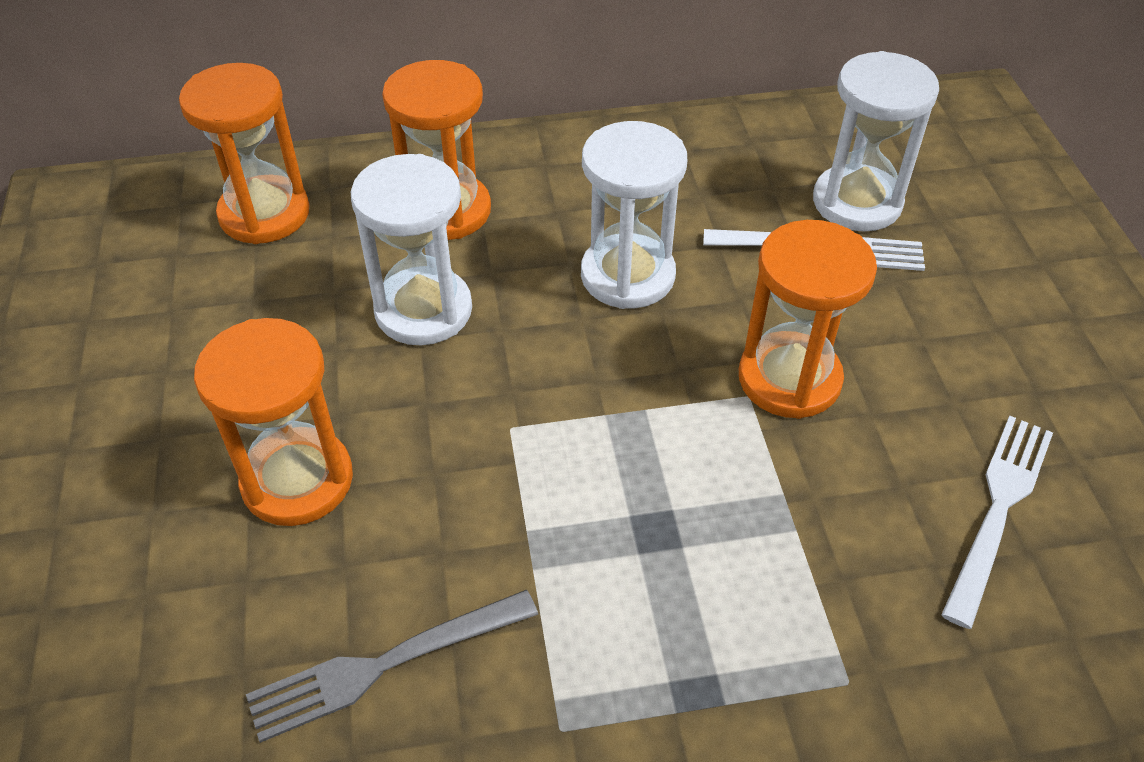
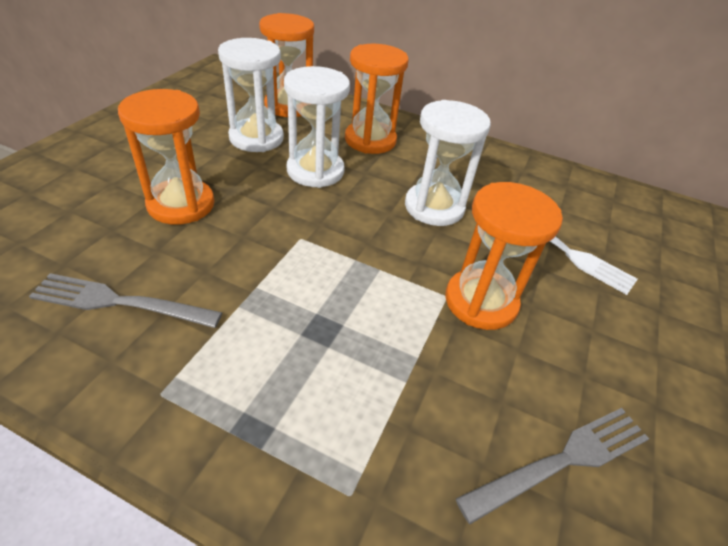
camera: 30 degrees right, 5 degrees down
white hourglass [813,51,939,231] -> white hourglass moved to [218,38,284,152]
white fork [941,416,1053,629] -> grey fork [456,408,649,524]

